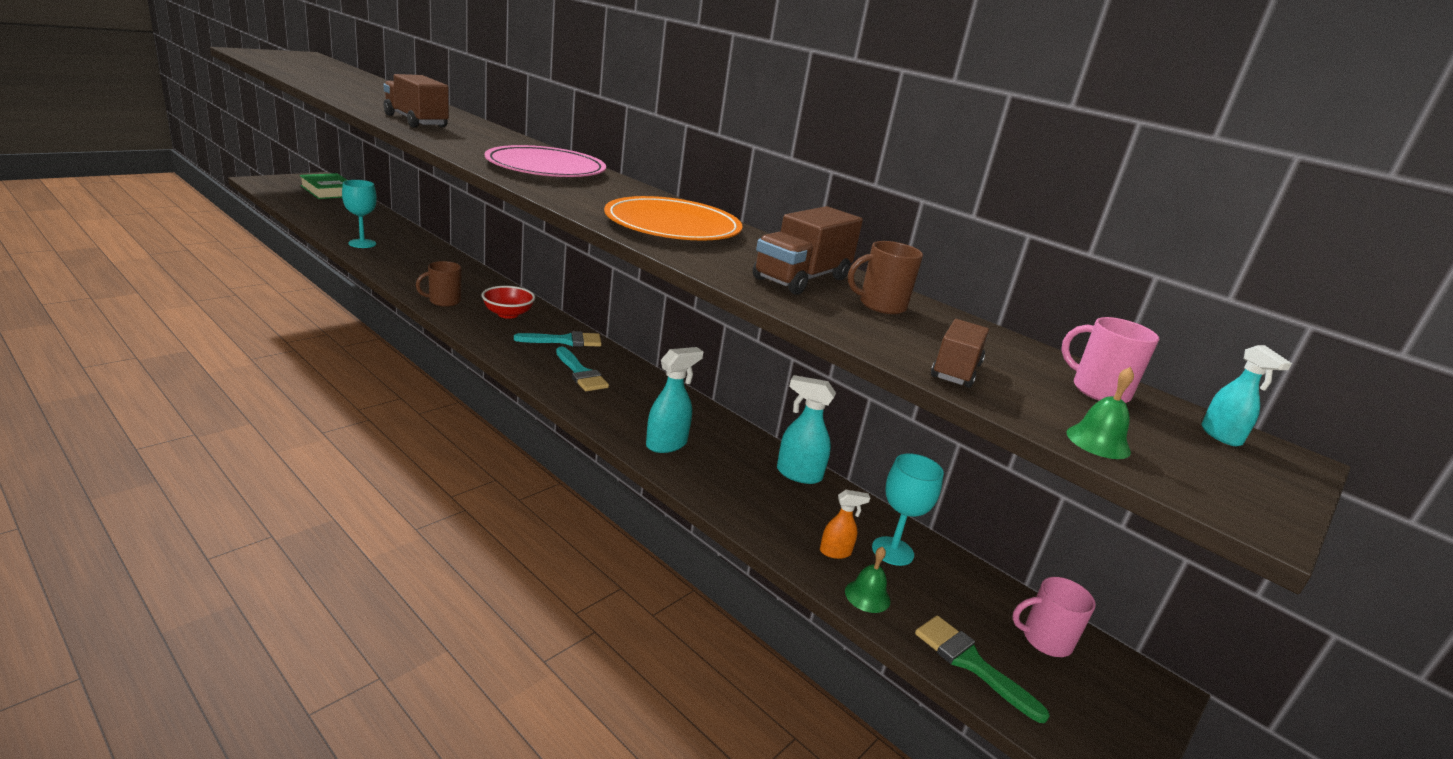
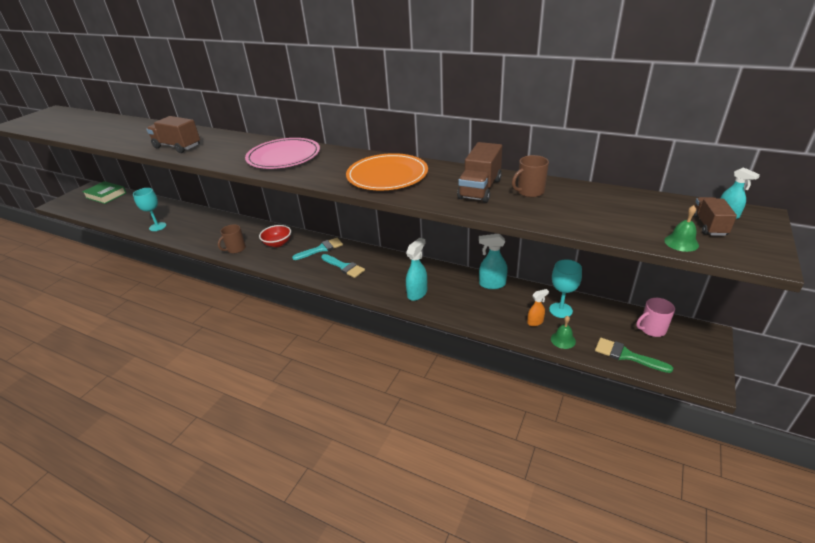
camera: 10 degrees left, 10 degrees up
brown truck [931,319,989,388] -> brown truck moved to [693,197,737,236]
pink mug [1061,317,1159,403] -> none

